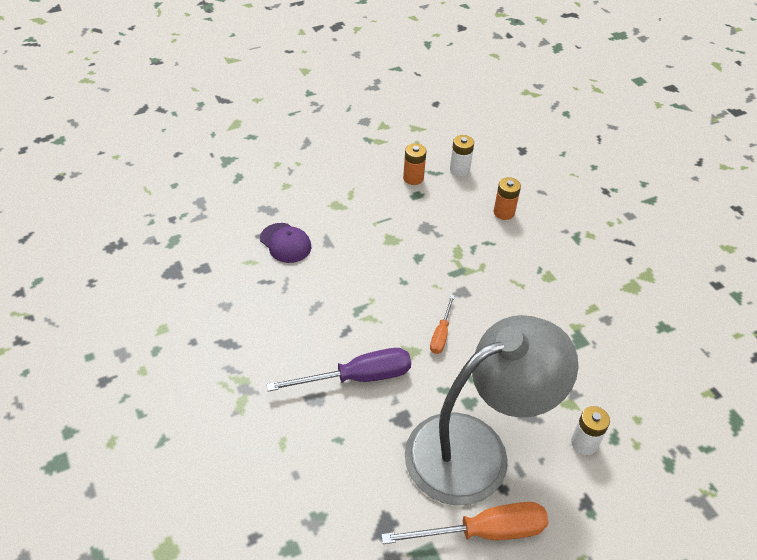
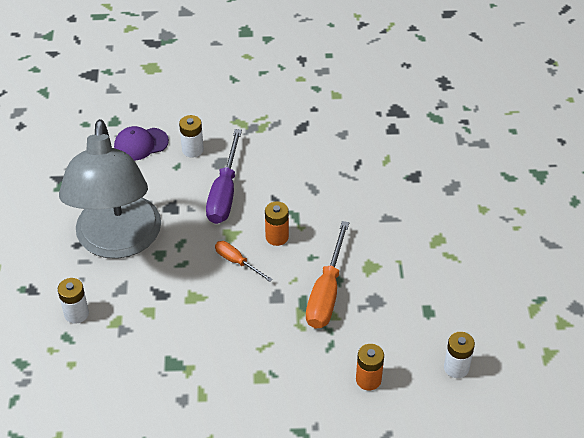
camera: 115 degrees right, 0 degrees up
purple cap [260,223,311,263] -> purple cap moved to [114,126,169,161]
orange screwdriver [381,502,548,544] -> orange screwdriver moved to [306,221,349,329]
orange battery [403,143,426,185] -> orange battery moved to [265,201,289,246]
none -> white battery [179,115,204,158]

